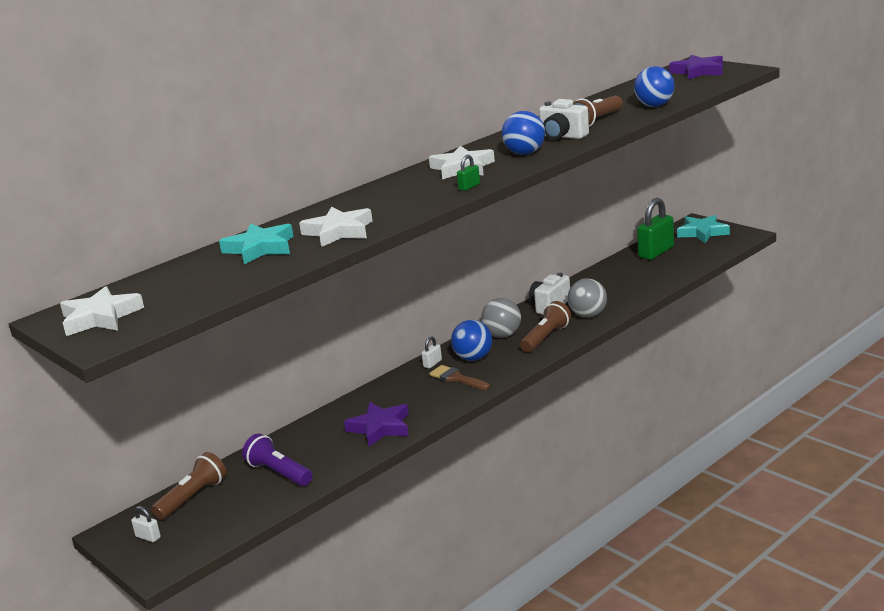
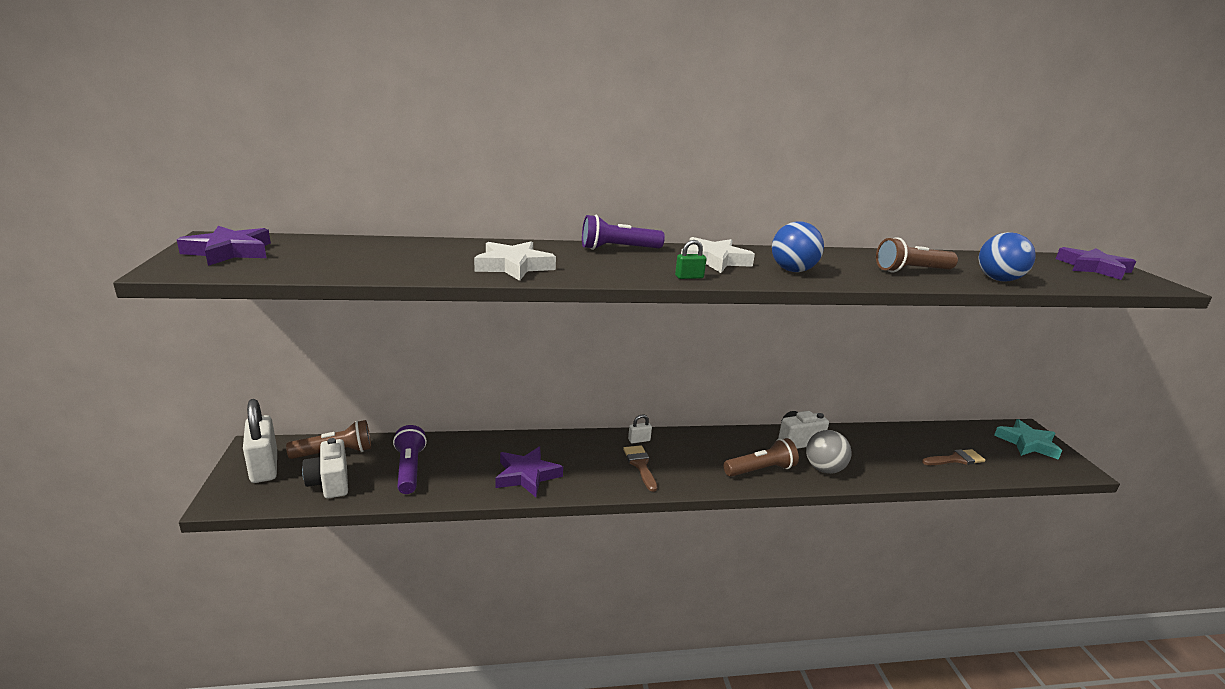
camera: 30 degrees right, 0 degrees up
white star [60,286,144,336] -> purple star [177,226,271,266]
white padlock [131,506,161,542] -> white padlock [243,399,277,483], size x2.23
turquoise star [219,223,294,265] -> none
blue ball [451,320,492,361] -> none
grey ball [481,298,521,338] -> none
white camera [539,99,589,139] -> white camera moved to [302,438,348,498]
green padlock [637,198,674,260] -> none
none -> purple flashlight [582,215,665,250]
none -> brown brush [922,449,985,465]

